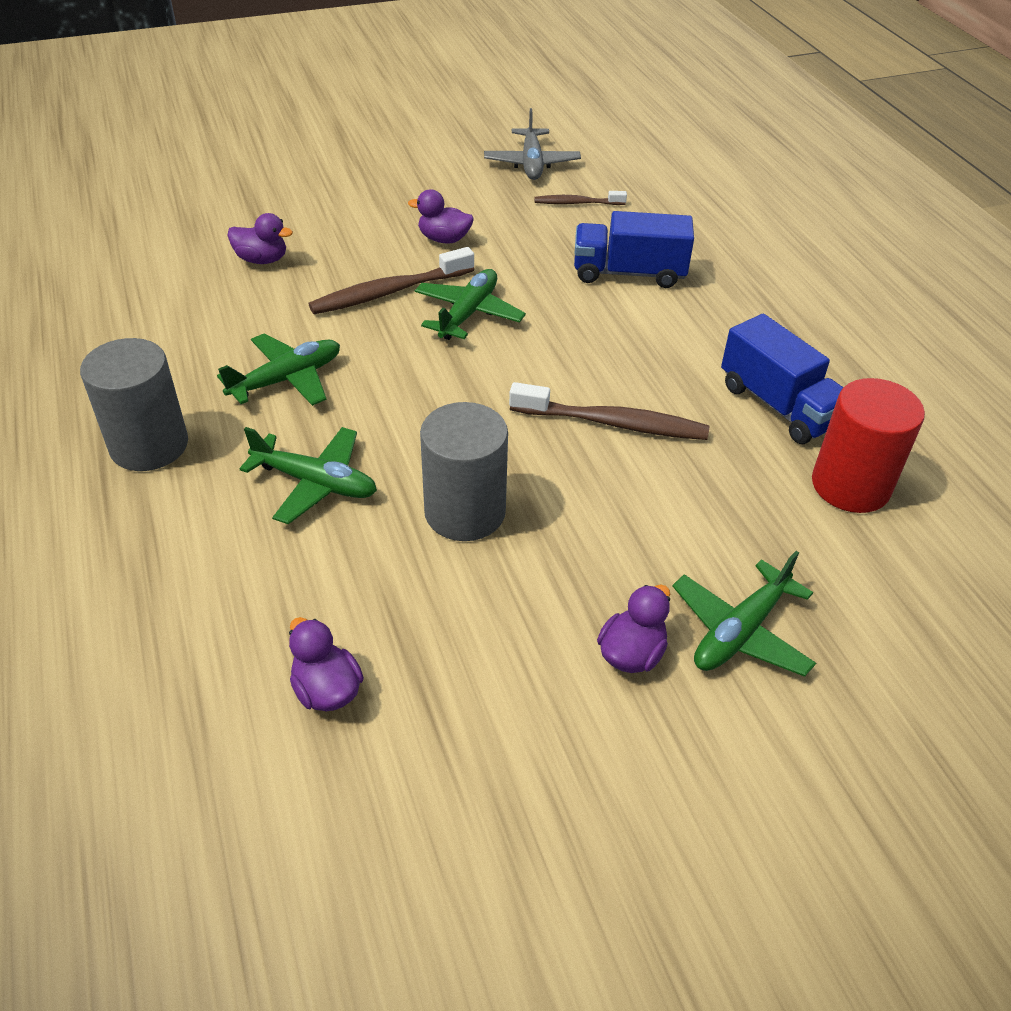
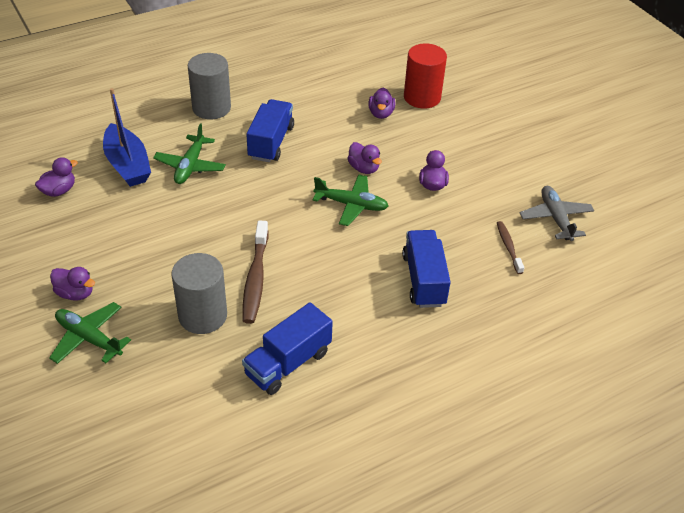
camera: 80 degrees right, 0 degrees up
green plane [217,333,340,406] -> blue truck [246,99,294,162]
brown toothbrush [309,247,474,314] -> purple duck [347,142,382,174]
grey cylinder [420,402,508,541] -> grey cylinder moved to [171,253,227,334]
grey plane [484,108,581,180] -> grey plane turned 90 degrees clockwise [520,186,594,241]
red cylinder [812,378,925,513] -> red cylinder moved to [404,44,447,108]
none -> blue boat [103,88,151,187]

